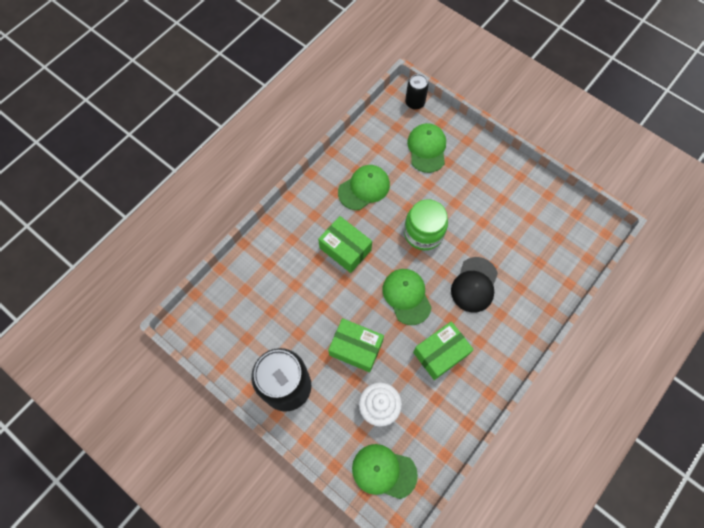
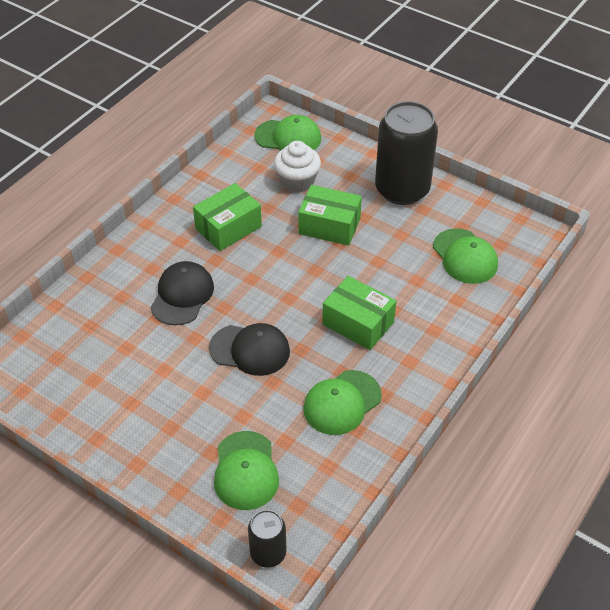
camera: 175 degrees right, 20 degrees down
green cap [383,269,432,325] -> green cap moved to [433,228,498,284]
green jar [404,199,448,250] -> black cap [209,323,290,376]

